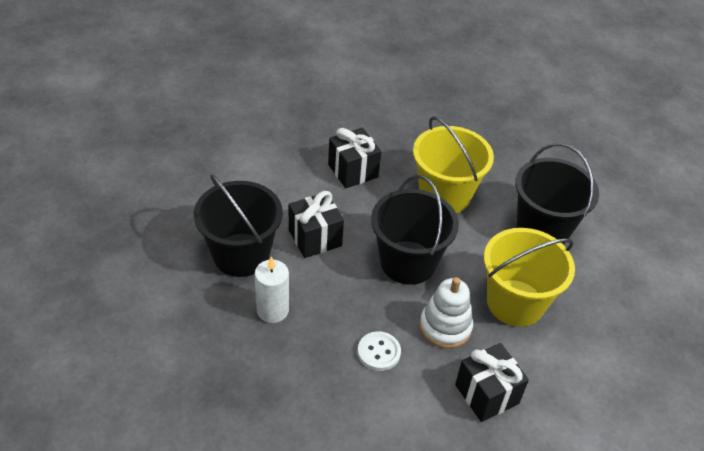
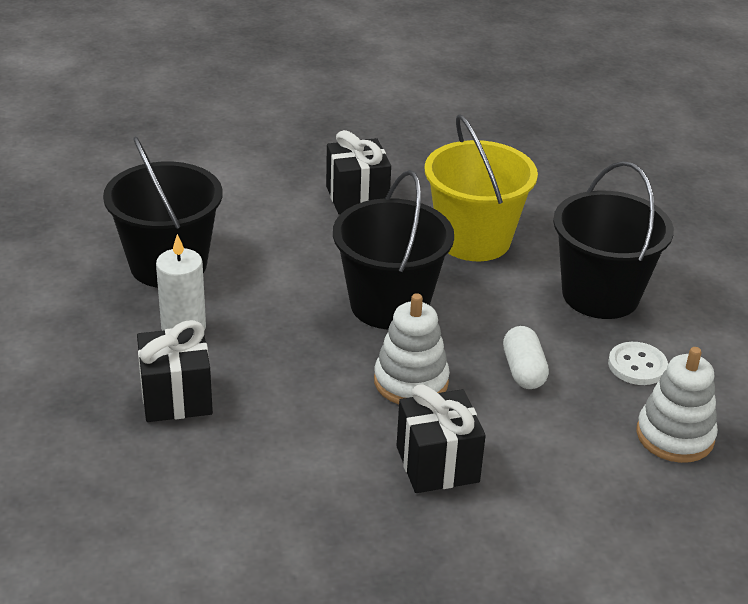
camera: 15 degrees right, 10 degrees down
black gift [289,191,344,258] -> black gift moved to [137,320,213,422]
white button [358,331,401,371] -> white button moved to [608,342,668,385]
yellow bucket [484,228,575,327] -> white capsule [503,326,549,389]
none -> white stacking toy [637,347,718,463]

